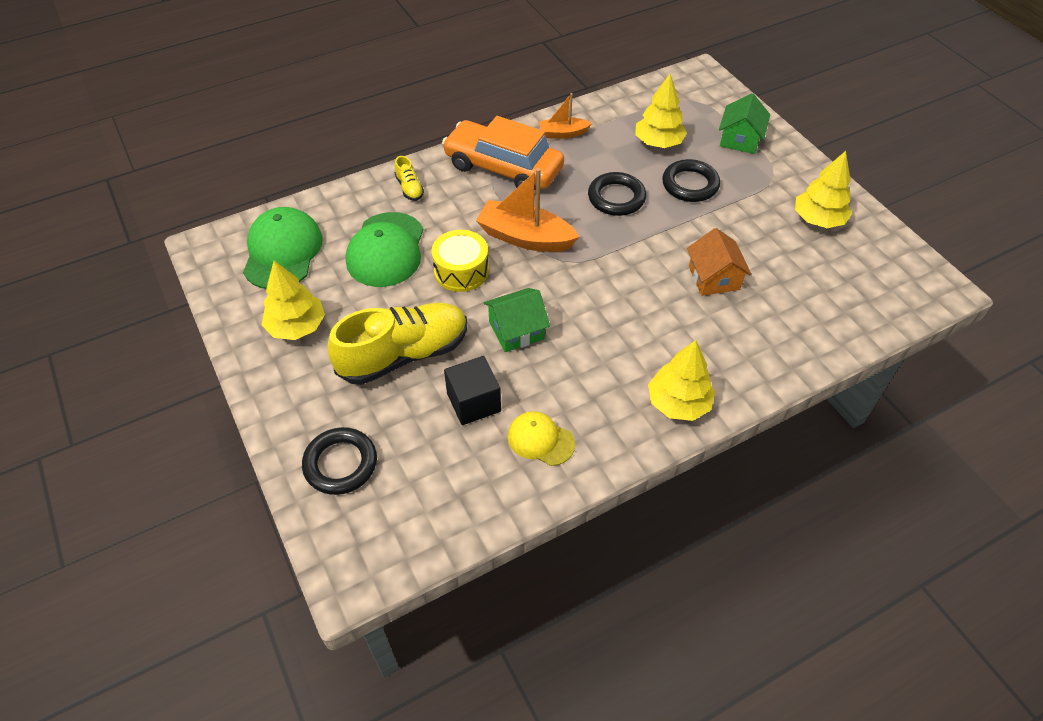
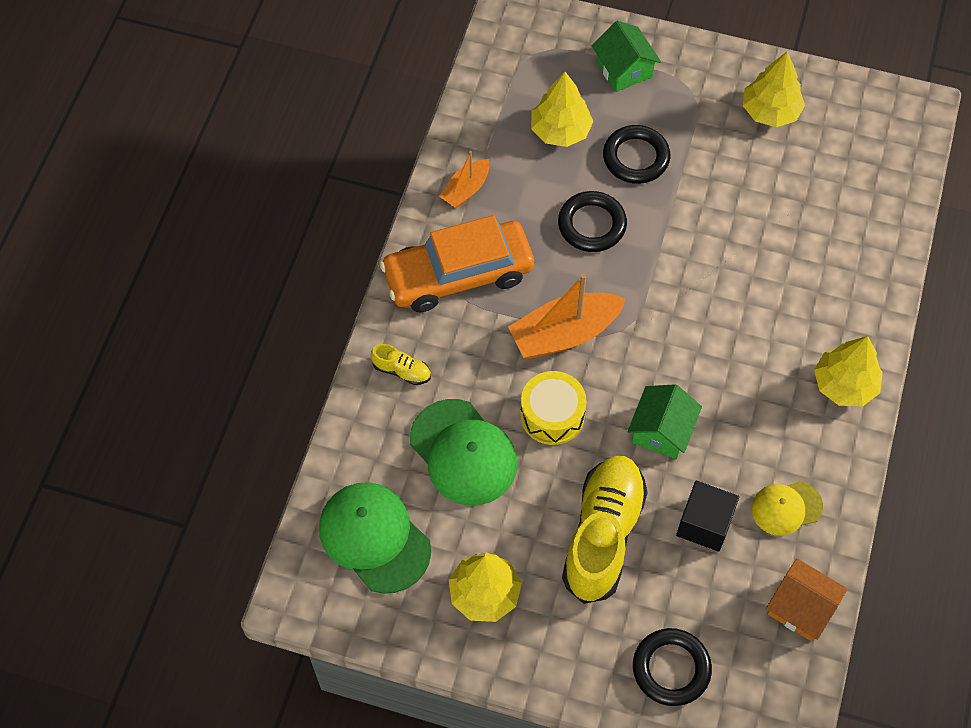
camera: 45 degrees left, 10 degrees up
orange house [687,228,752,296] -> orange house moved to [766,558,847,641]

